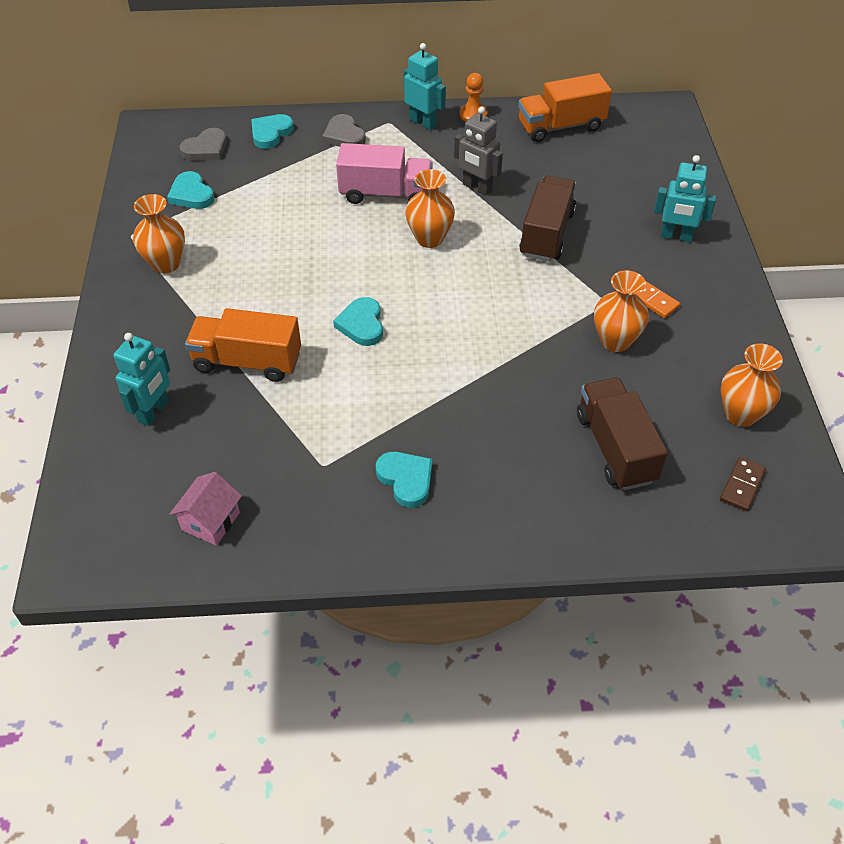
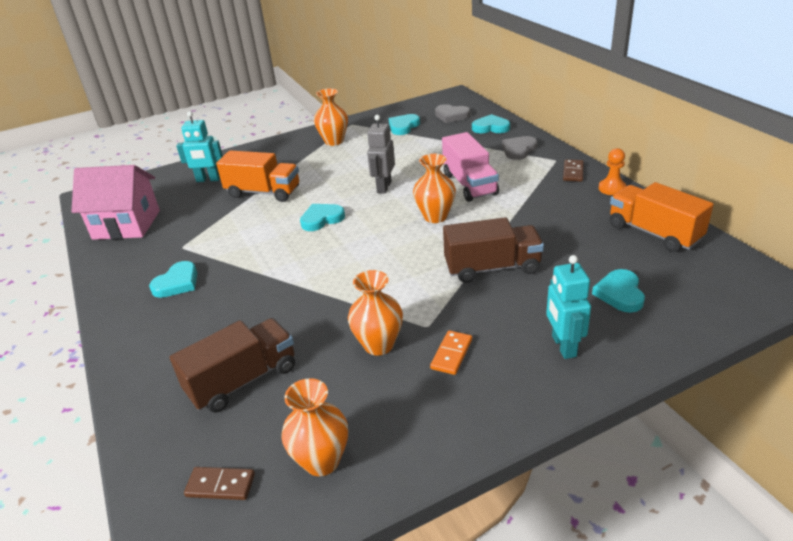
camera: 70 degrees right, 15 degrees down
pink house [170,472,242,545] -> pink house [71,165,160,240], size x1.85
orange truck [185,308,301,382] -> orange truck turned 120 degrees clockwise [216,150,299,202]
turquoise robot [404,43,446,130] -> brown domino [563,159,584,182]
grey robot [454,107,503,195] -> grey robot moved to [367,115,395,194]
none -> turquoise heart [592,269,645,313]

